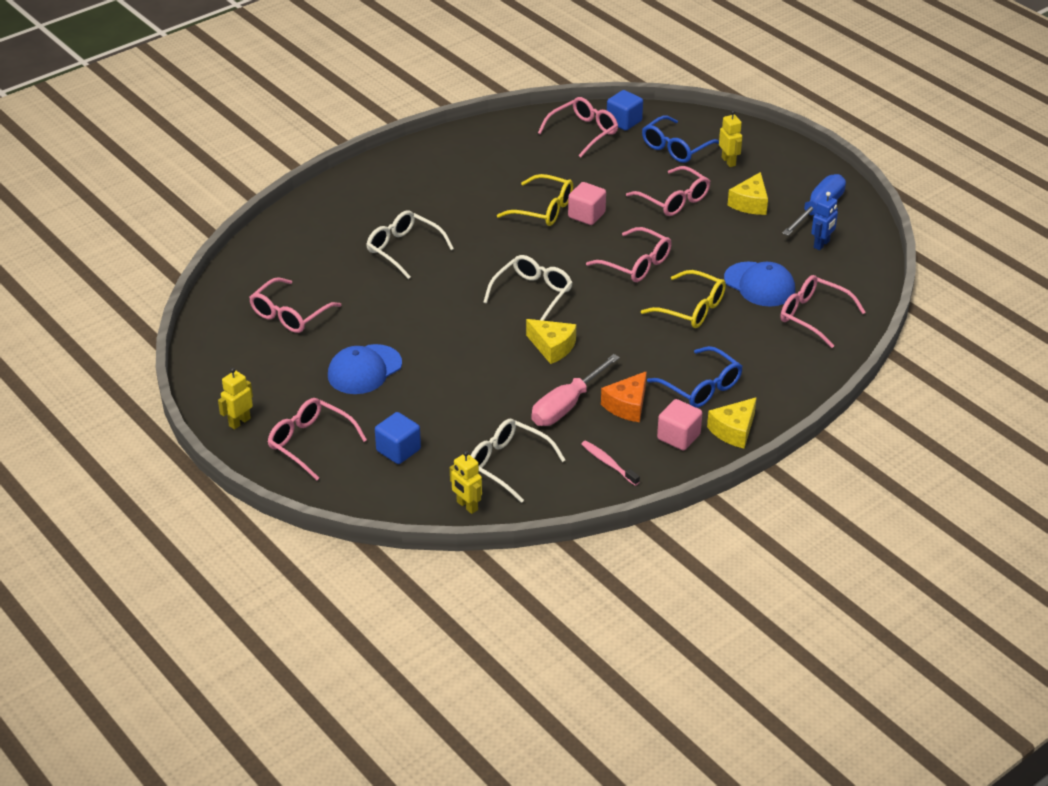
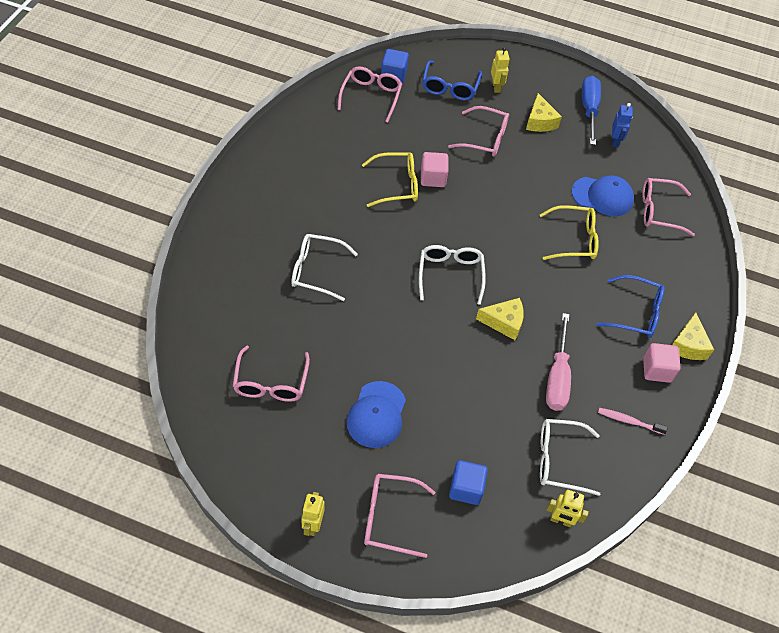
camera: 35 degrees left, 15 degrees up
pink glasses [586,227,672,282] -> none
orange cheese [601,371,647,422] -> none
yellow robot [719,110,742,167] -> yellow robot turned 45 degrees clockwise [491,47,510,93]

